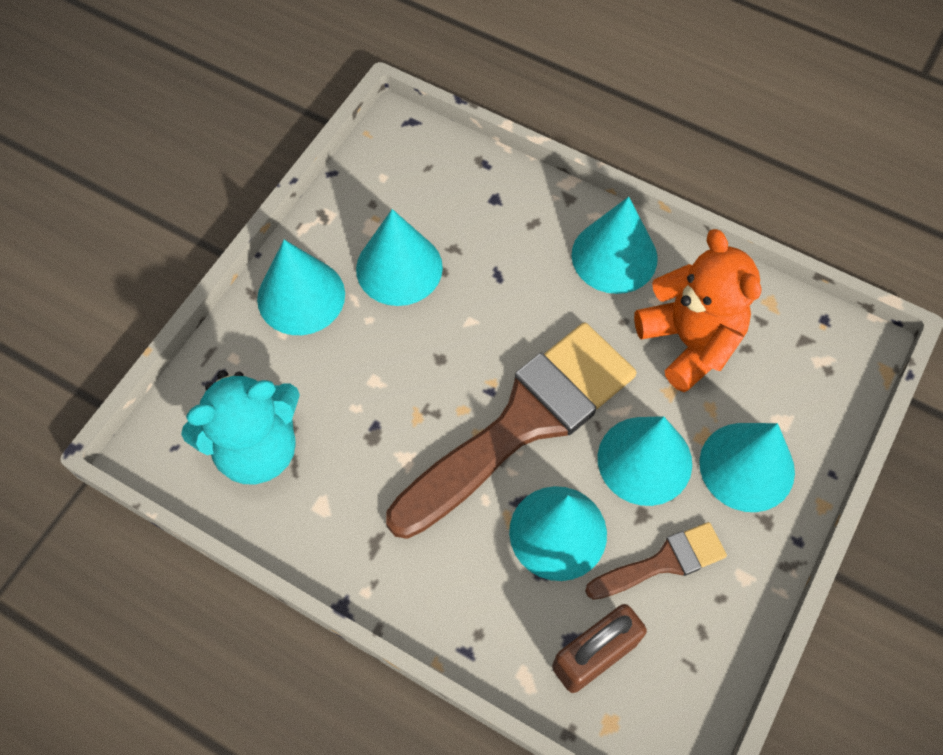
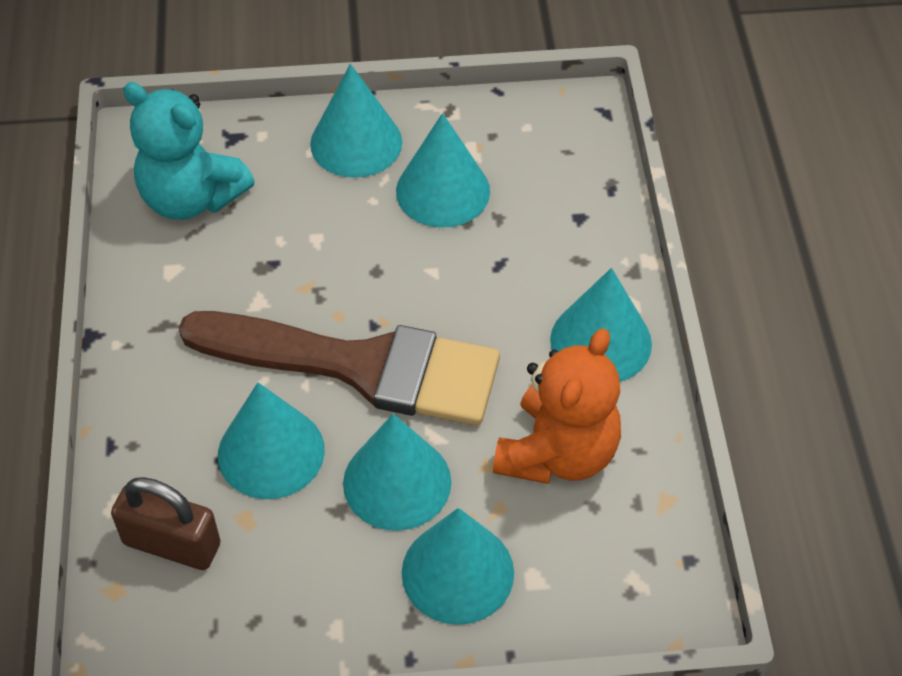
camera: 55 degrees right, 10 degrees down
brown brush [585,522,727,600] -> none

